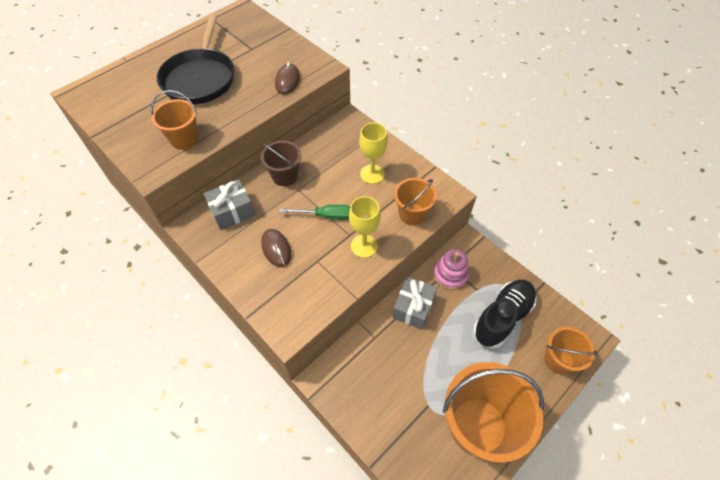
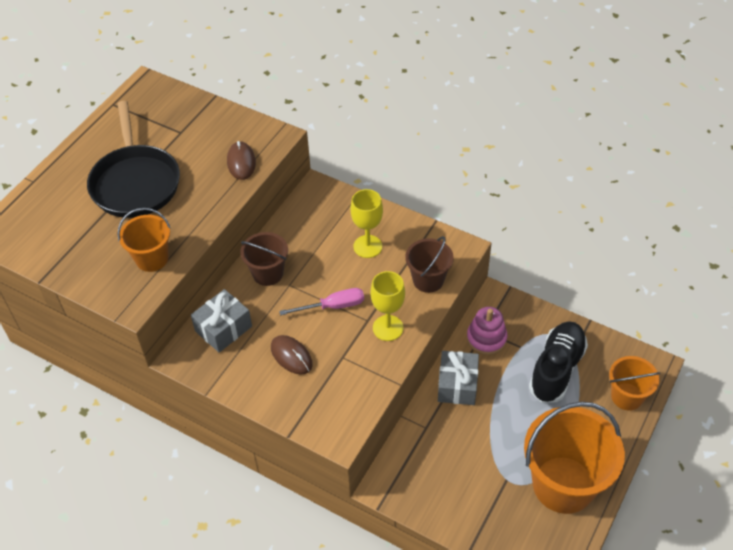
camera: 15 degrees left, 5 degrees down
green screwdriver [279,205,350,220] -> pink screwdriver [279,288,364,315]
orange bucket [394,178,437,225] -> brown bucket [405,236,454,293]

